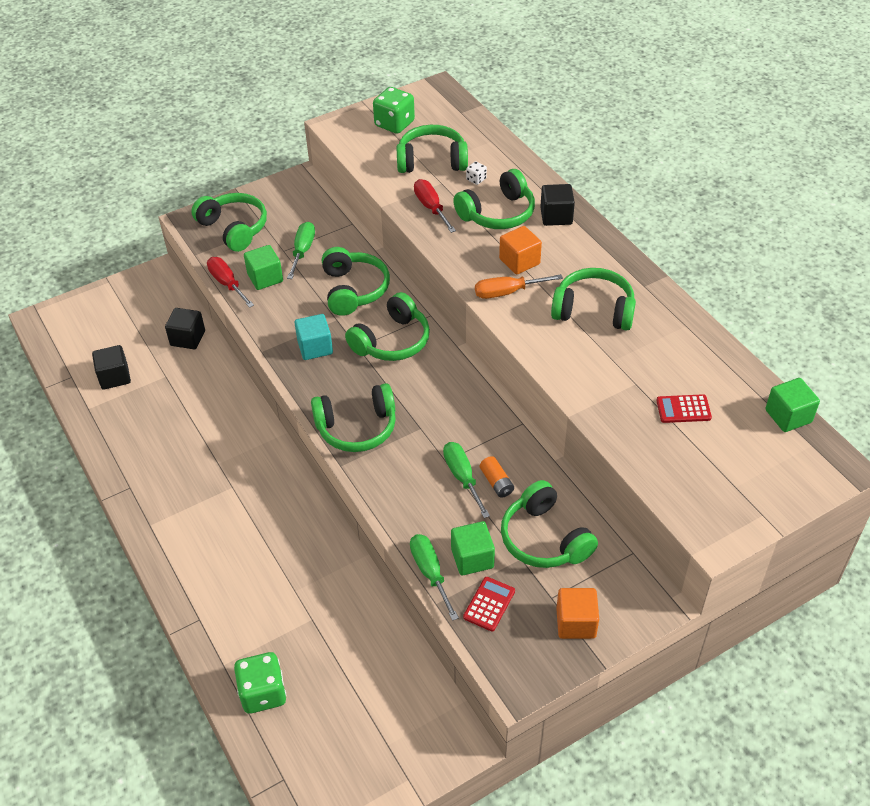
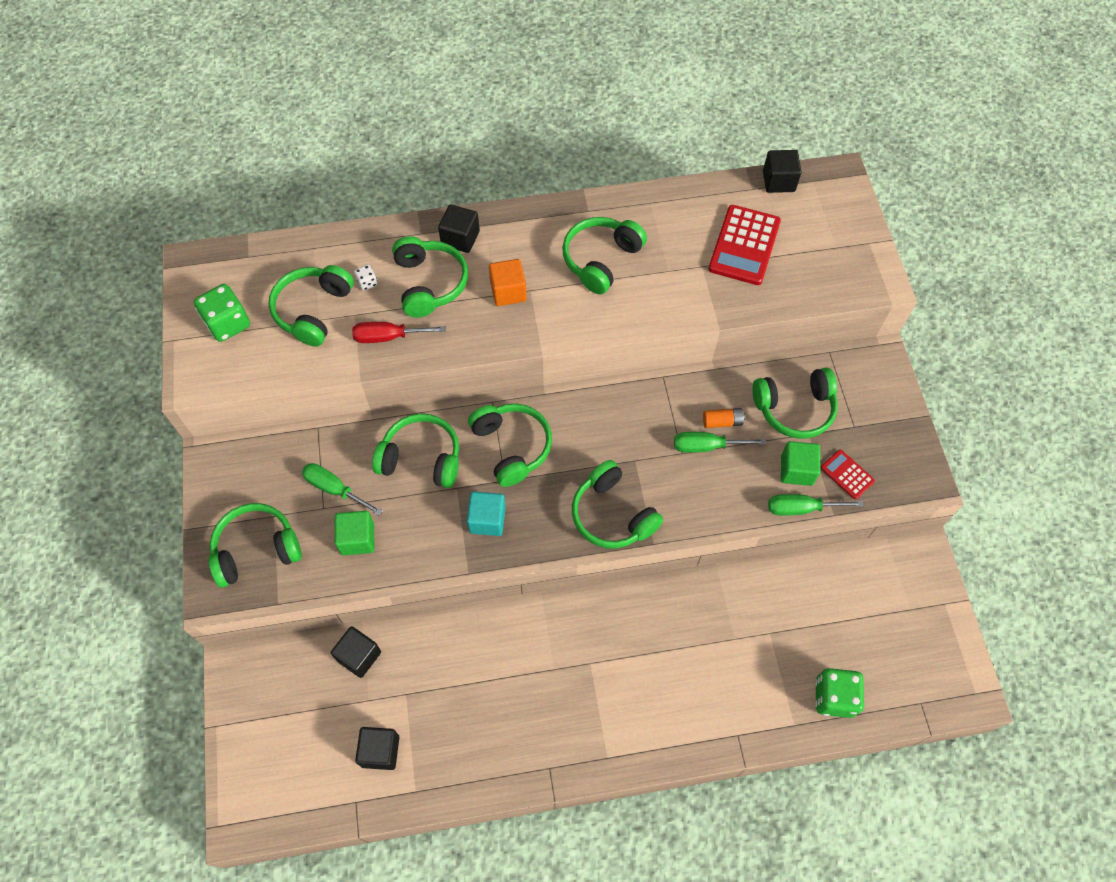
camera: 70 degrees left, 15 degrees up
red screwdriver [207,257,254,308] -> none
green headphones [311,383,396,452] -> green headphones turned 135 degrees clockwise [572,460,663,548]
orange screwdriver [475,274,563,299] -> none
orange cube [556,588,599,639] -> none
red calculator [656,394,712,423] -> red calculator [708,205,781,285], size x1.88
green cube [765,378,820,432] -> black cube [763,150,802,193]

